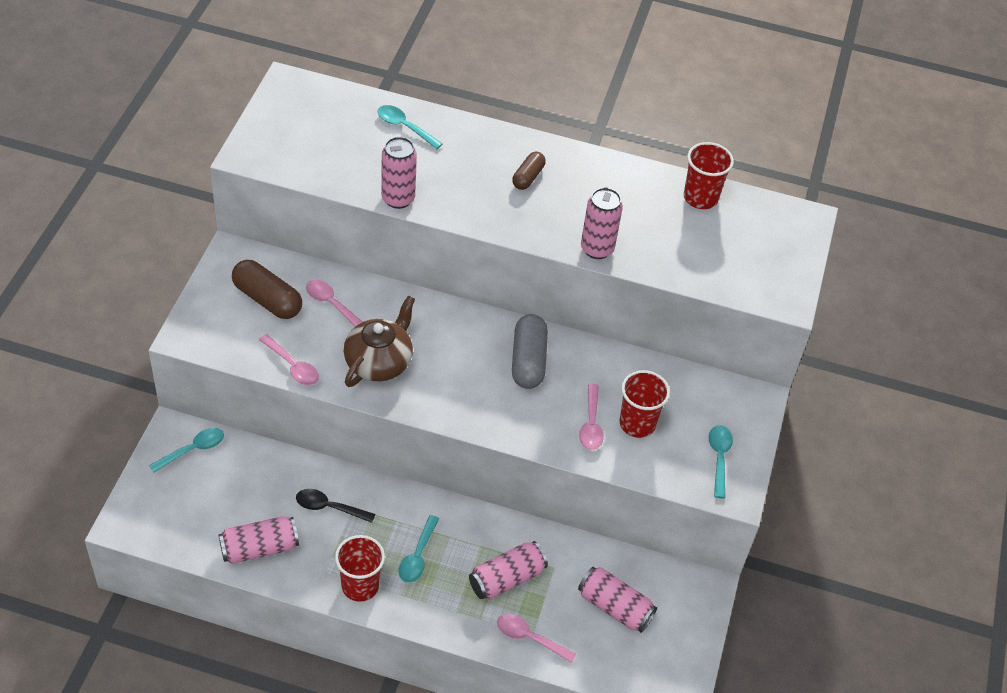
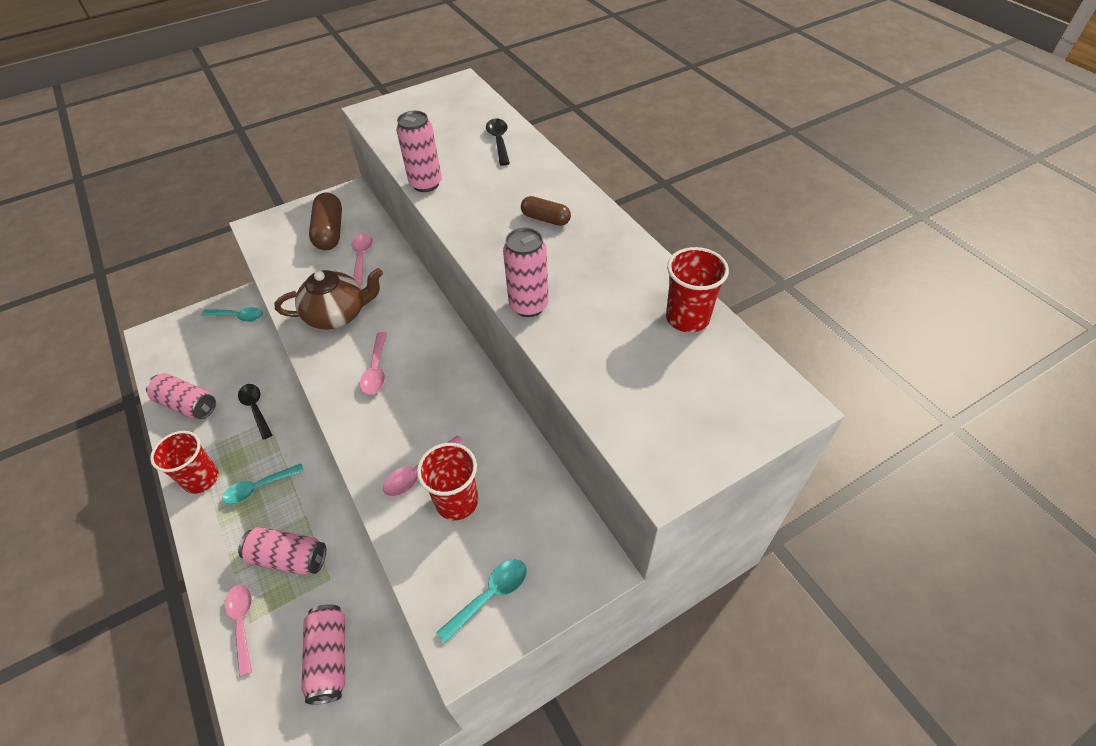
camera: 50 degrees right, 0 degrees up
pink spoon [259,334,319,385] -> pink spoon moved to [360,332,387,395]
turquoise spoon [378,105,443,149] -> black spoon [486,119,510,166]
brown capsule [512,152,546,190] -> brown capsule turned 45 degrees clockwise [521,196,571,226]
grey capsule [512,314,548,389] -> none

